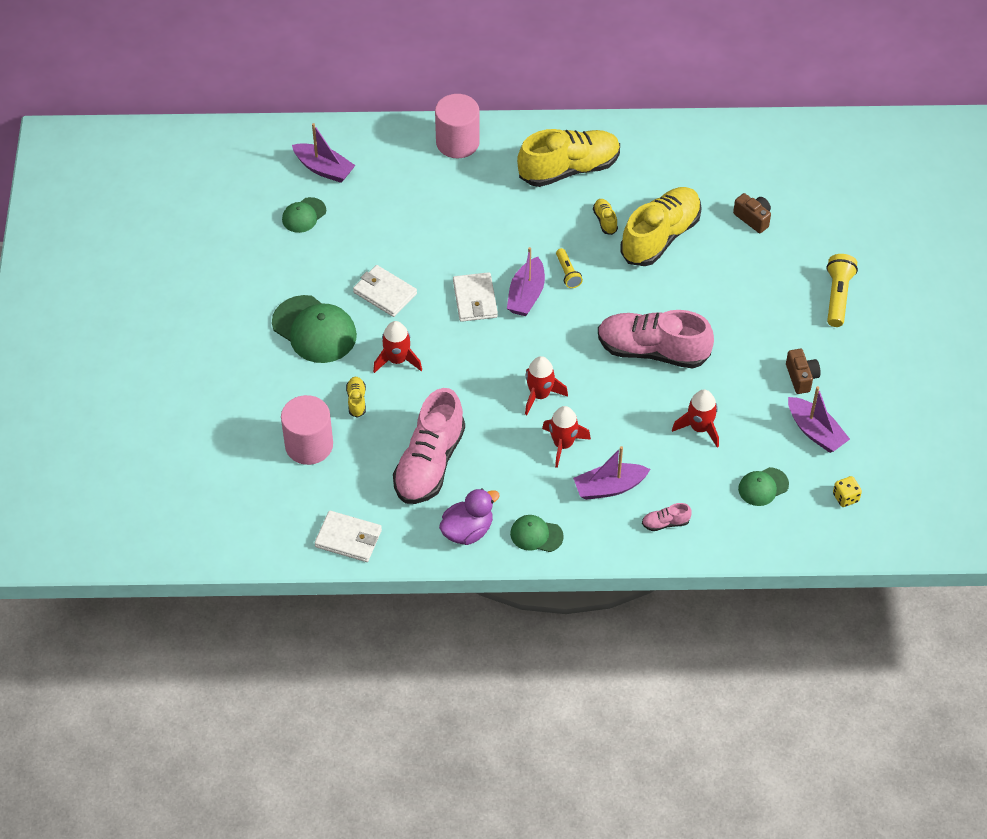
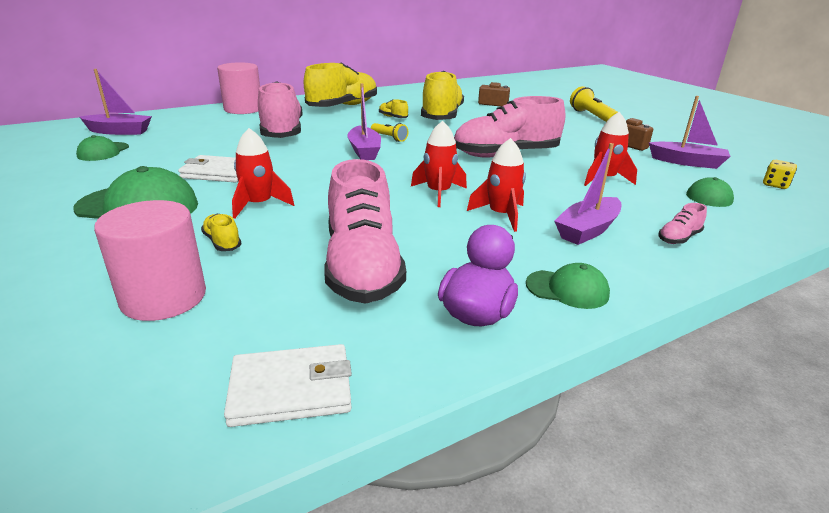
camera: 30 degrees left, 25 degrees down
white wallet [453,272,498,322] -> none
green cap [510,515,564,552] -> green cap turned 150 degrees counterclockwise [526,263,610,309]
none -> pink shoe [258,81,303,138]

